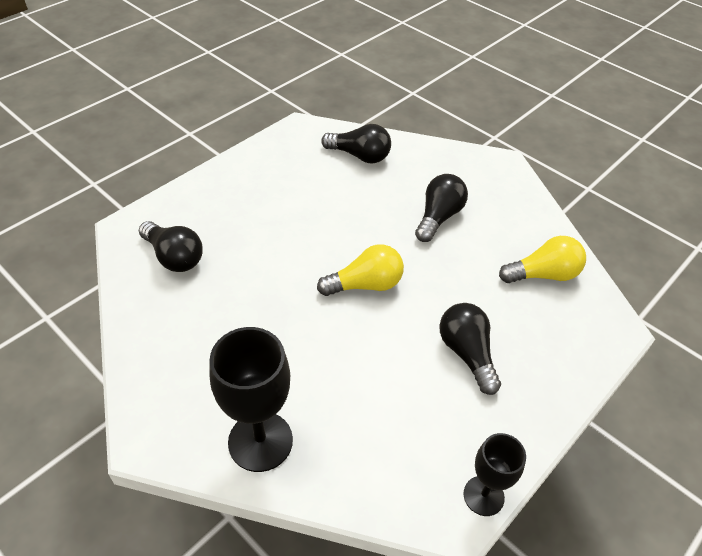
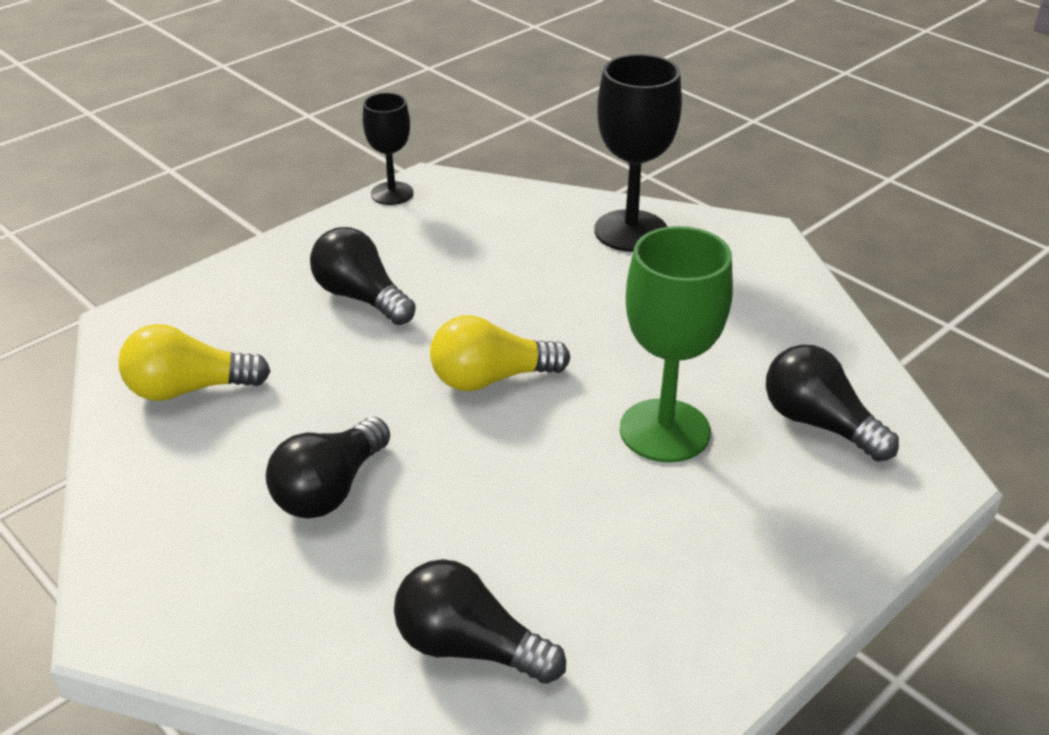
camera: 175 degrees left, 10 degrees down
black light bulb [439,303,501,395] -> black light bulb turned 150 degrees clockwise [310,227,416,325]
none -> green goblet [620,226,733,462]

